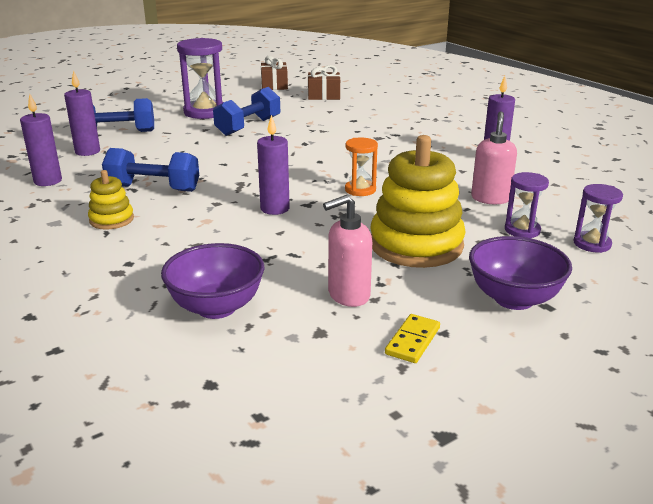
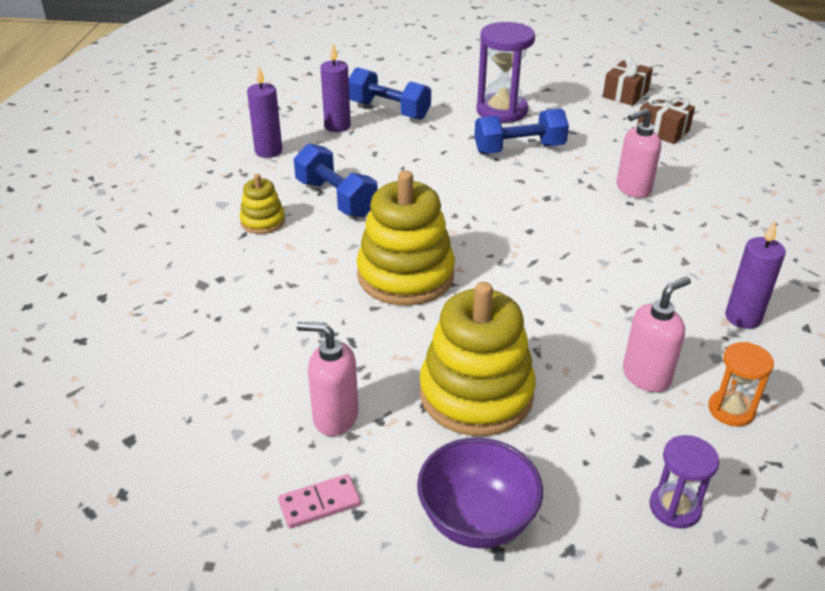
camera: 40 degrees right, 10 degrees up
purple bowl [161,243,264,319] -> none
purple candle [257,115,290,215] -> yellow stacking toy [357,171,455,306]
orange hourglass [345,137,378,196] -> orange hourglass moved to [708,342,774,427]
yellow domino [385,314,440,363] -> pink domino [278,474,361,528]
purple hourglass [505,172,549,238] -> none
none -> pink soap dispenser [617,108,661,198]

